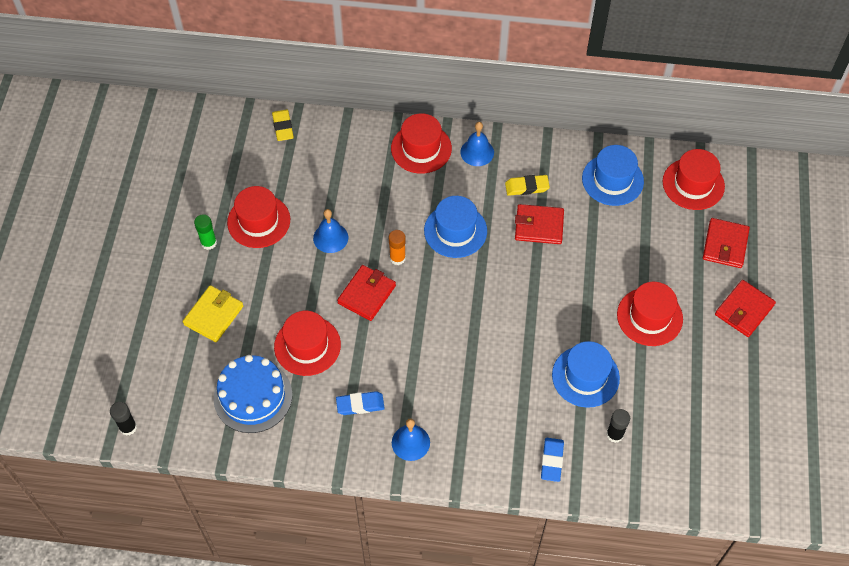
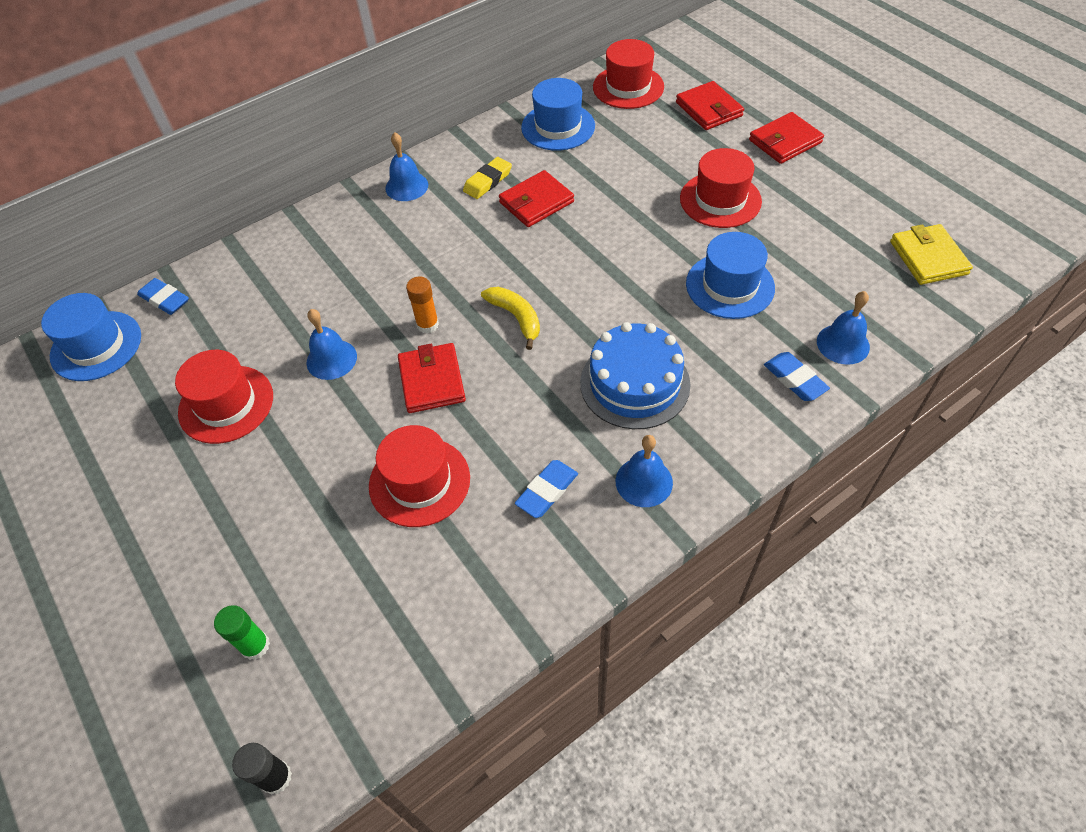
camera: 40 degrees left, 5 degrees down
yellow wallet [183,285,243,342] -> yellow wallet moved to [890,224,973,285]
green glue stick [194,214,217,250] -> green glue stick moved to [214,605,270,660]
blue cake [213,355,292,433] -> blue cake moved to [580,322,691,429]
yellow eraser [272,110,294,141] -> blue eraser [137,278,189,315]
red hat [391,113,452,174] -> none
blue hat [424,196,487,258] -> blue hat moved to [41,293,141,381]
black glue stick [606,409,630,443] -> none
red wallet [715,280,776,337] -> red wallet turned 60 degrees clockwise [749,112,824,164]
none -> yellow banana [481,287,540,350]
none -> blue bell [817,291,870,365]

